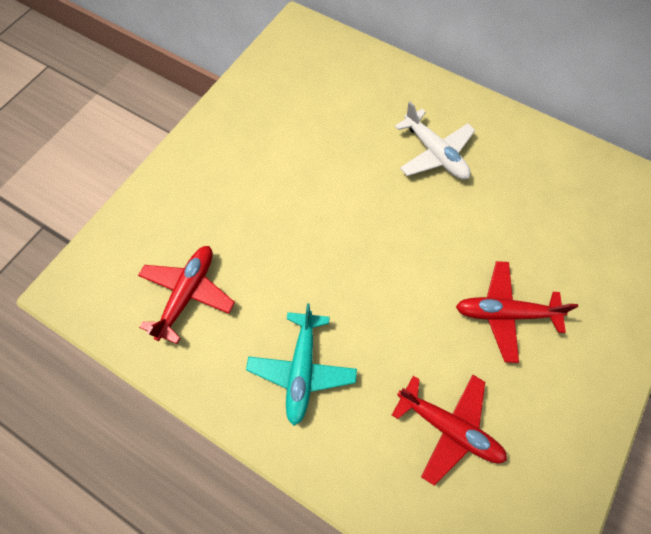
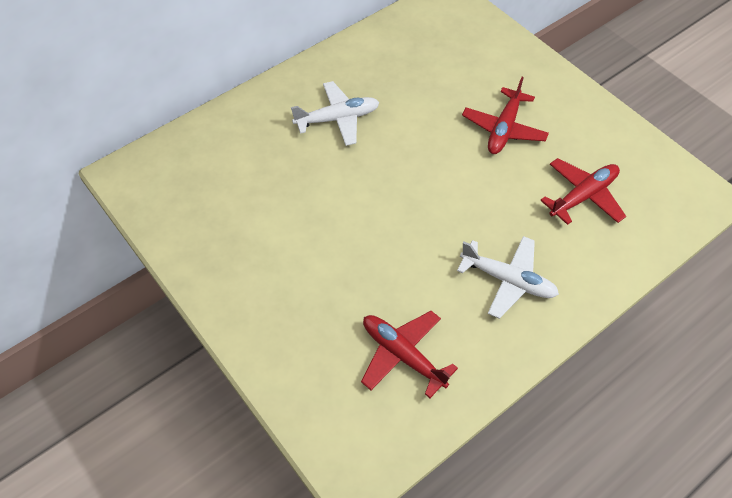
camera: 70 degrees left, 10 degrees down
turquoise plane [246,303,357,426] -> white plane [457,236,559,319]

